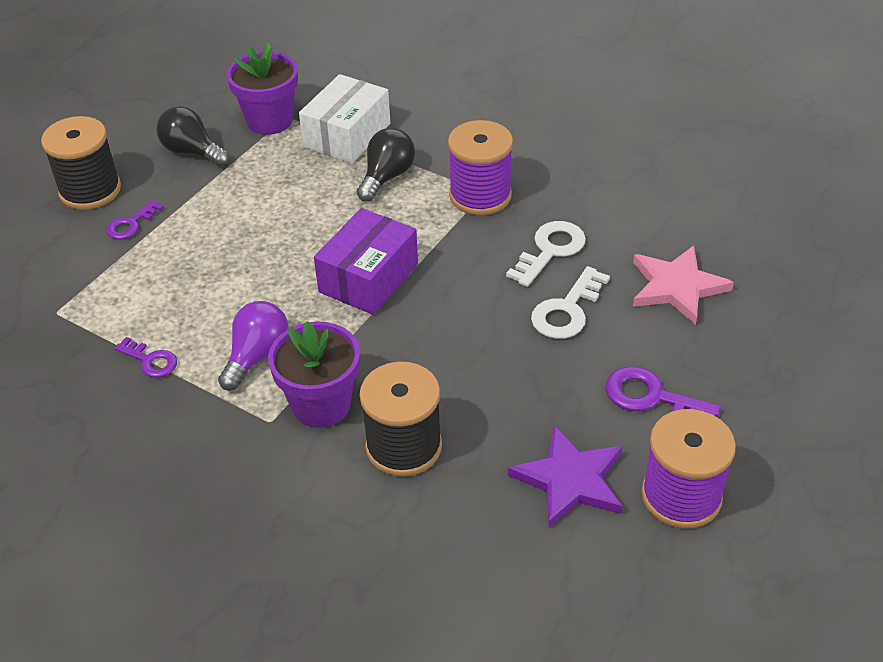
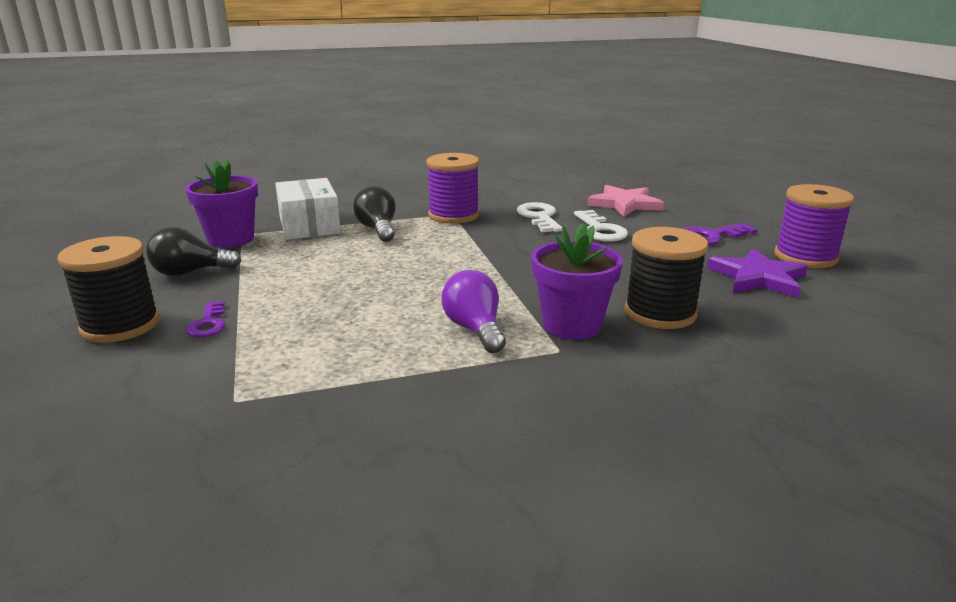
camera: 50 degrees left, 20 degrees down
purple key [114,337,177,378] -> none
purple box [314,208,418,315] -> none

